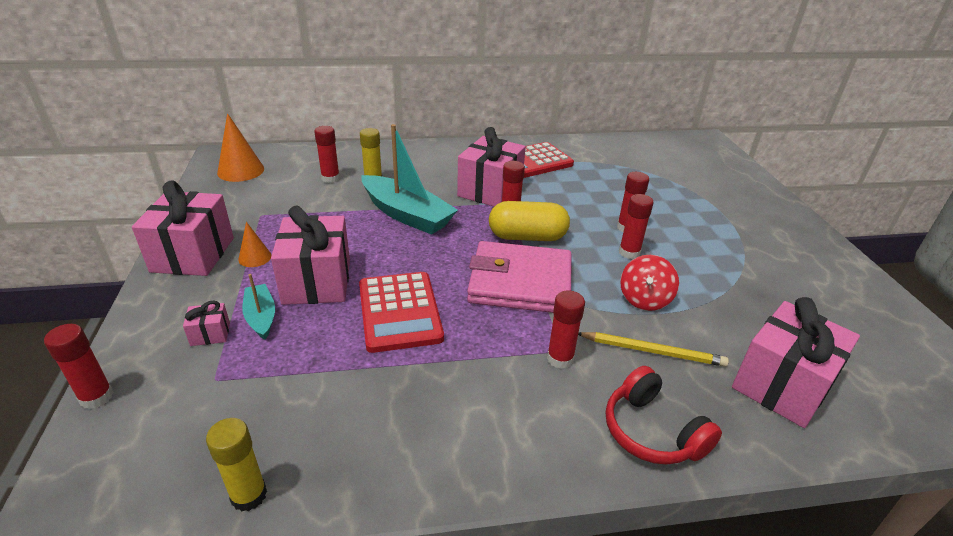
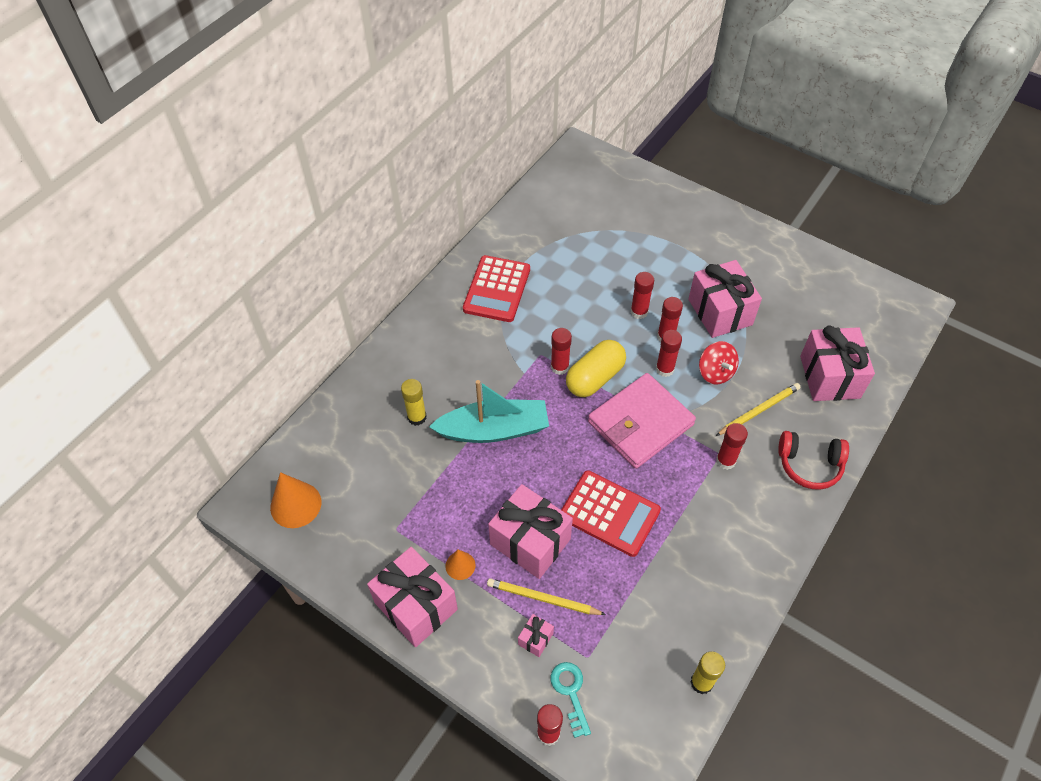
camera: 45 degrees left, 20 degrees up
turquoise boat [242,274,275,340] -> yellow pencil [487,578,606,615]
red glue stick [314,126,340,183] -> red glue stick moved to [656,330,682,377]
pink gift [457,127,526,207] -> pink gift moved to [688,260,762,338]
none -> turquoise key [551,662,591,738]

